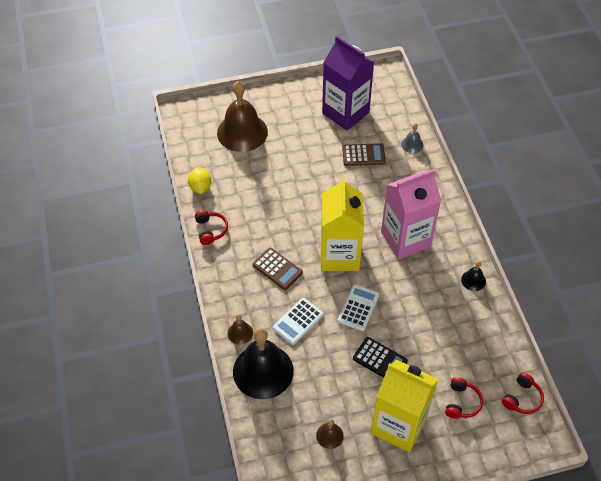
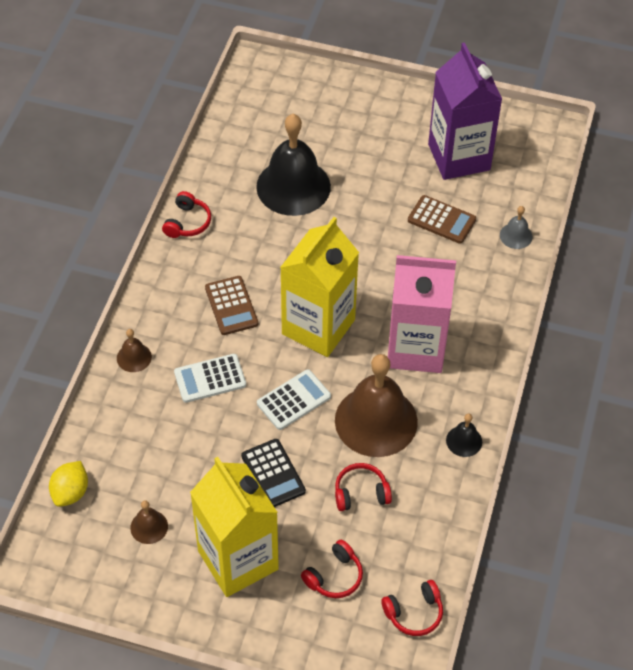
camera: 30 degrees right, 0 degrees up
yellow lemon [188,167,211,194] -> yellow lemon moved to [49,461,88,507]
brown bell [217,81,268,152] -> brown bell moved to [335,354,418,457]
black bell [233,328,294,399] -> black bell moved to [256,114,331,216]
none -> red headphones [335,463,392,511]

